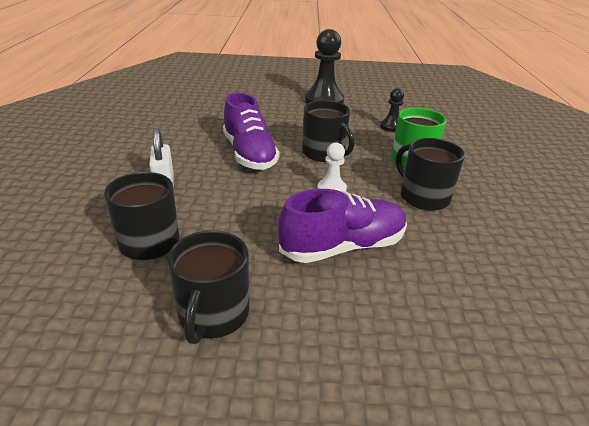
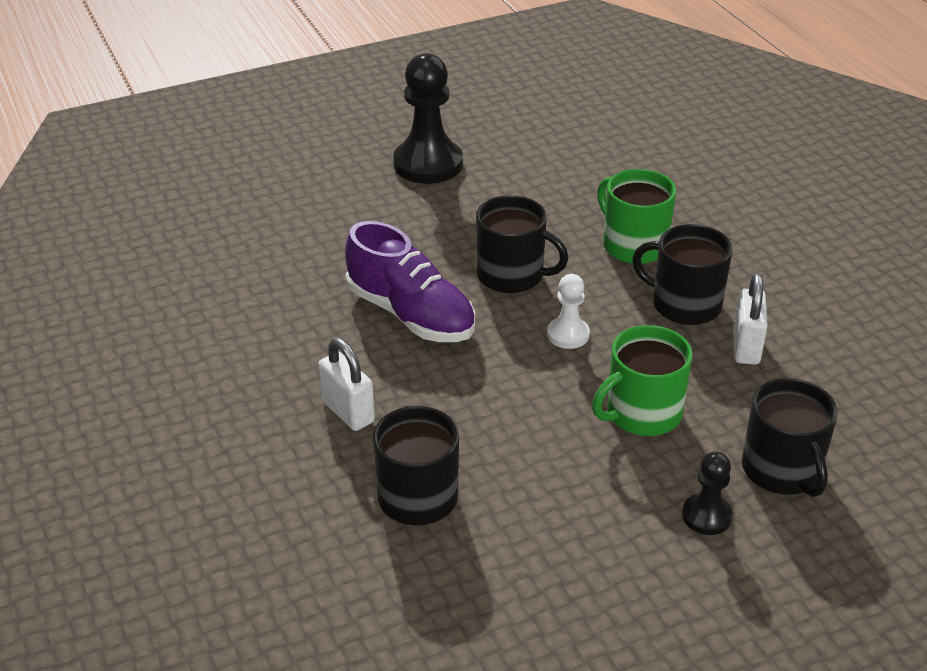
camera: 25 degrees left, 5 degrees up
black mug [167,230,249,344] -> black mug moved to [742,378,838,497]
purple shoe [278,189,407,263] -> green mug [592,325,693,436]
black pawn [380,88,404,132] -> black pawn moved to [682,452,733,535]
none -> white padlock [733,273,768,365]

